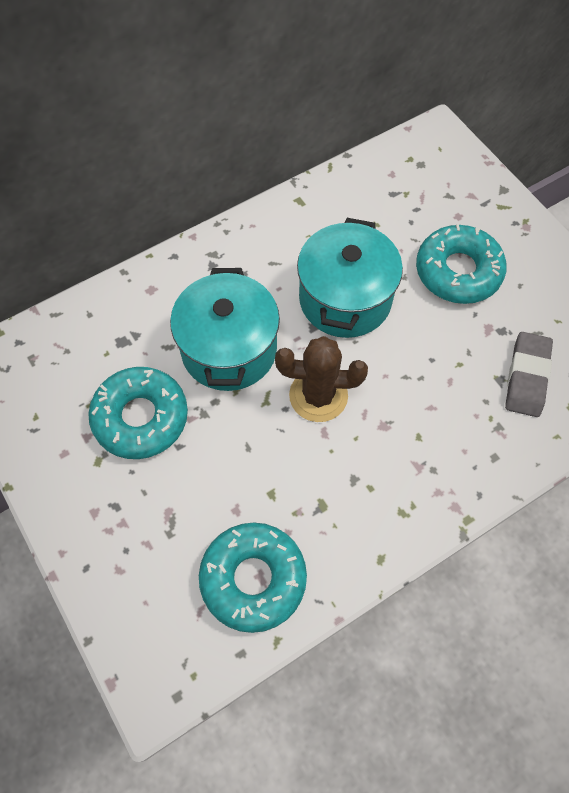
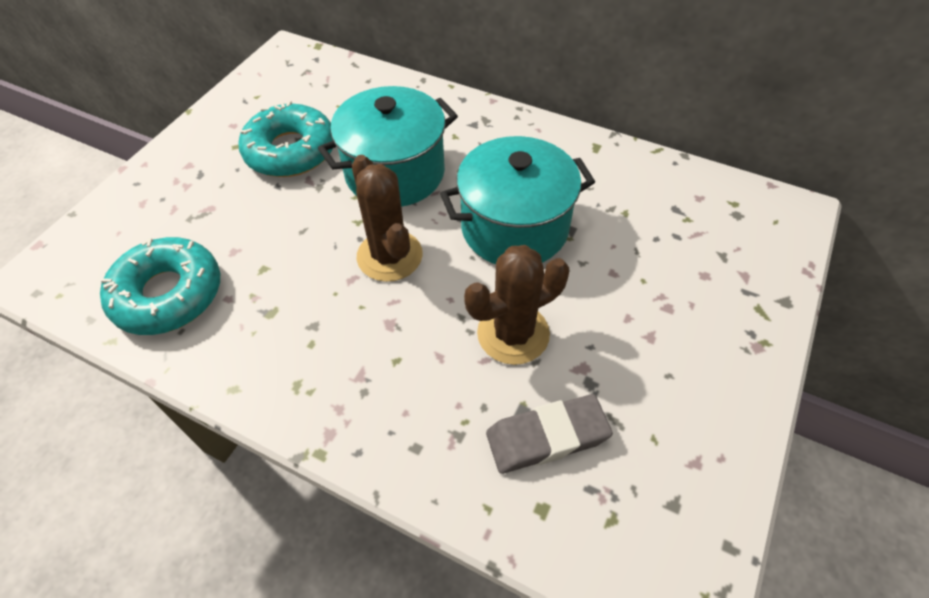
camera: 60 degrees right, 10 degrees down
turquoise donut [416,224,507,304] -> none
none -> brown cactus [464,245,569,365]

